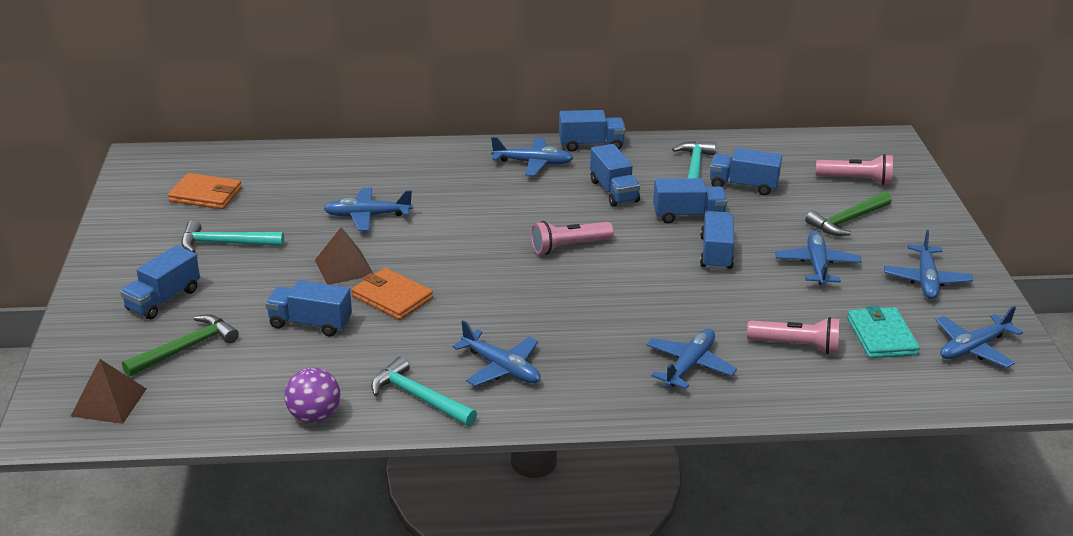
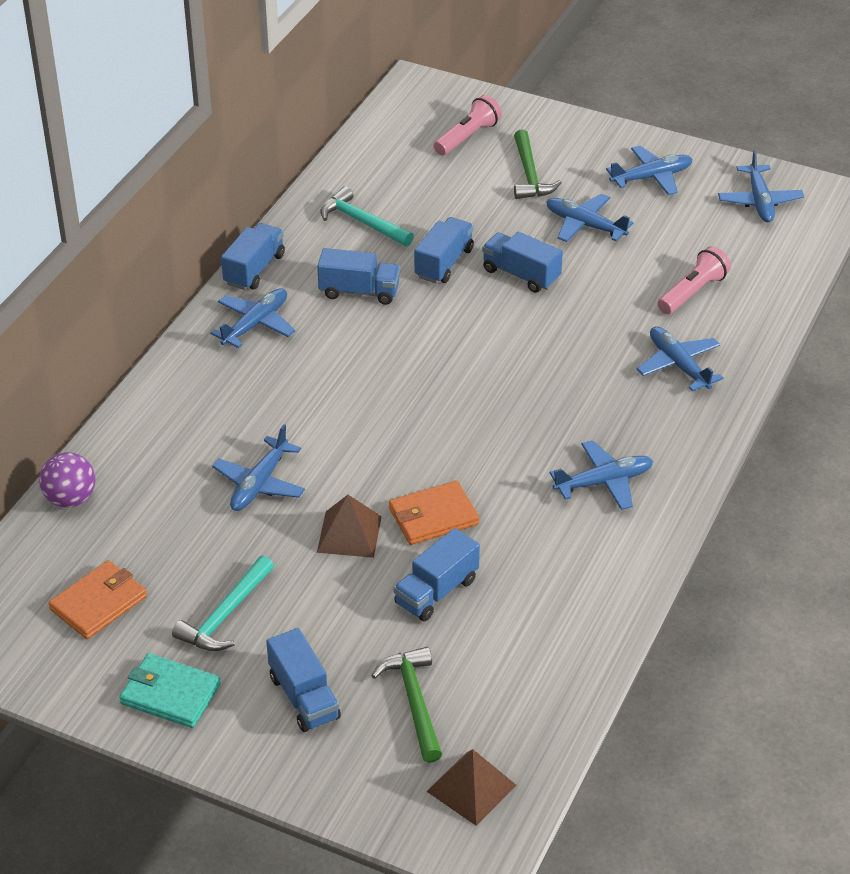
camera: 60 degrees left, 10 degrees up
purple ball [284,367,340,423] -> purple ball moved to [39,452,96,508]
turquoise hammer [371,356,477,426] -> none
pink flashlight [531,221,614,255] -> none
blue truck [710,148,782,195] -> none
turquoise wallet [847,305,920,358] -> turquoise wallet moved to [119,653,221,728]
blue plane [884,230,973,299] -> blue plane turned 60 degrees counterclockwise [606,146,693,195]

